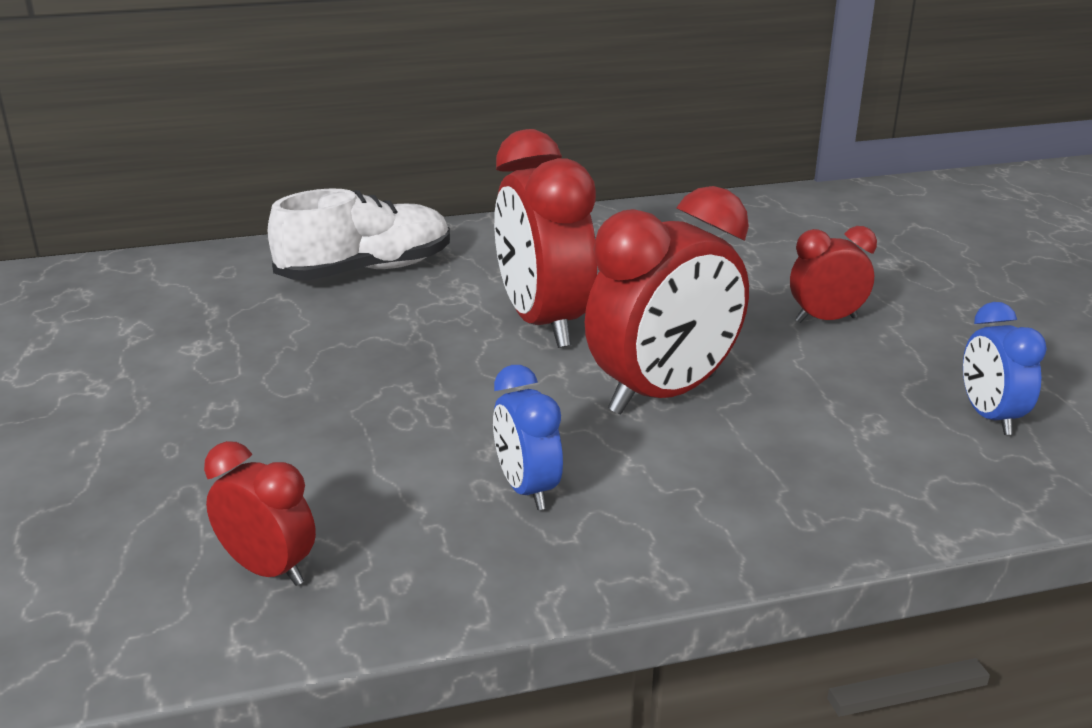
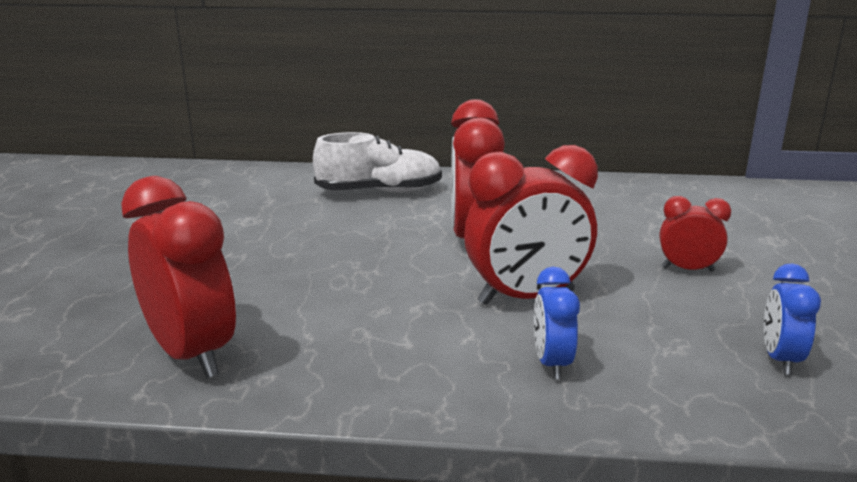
camera: 20 degrees right, 5 degrees down
red clock [204,441,316,586] -> red clock [121,176,236,378], size x1.87
blue clock [493,365,563,510] -> blue clock moved to [534,267,580,379]

